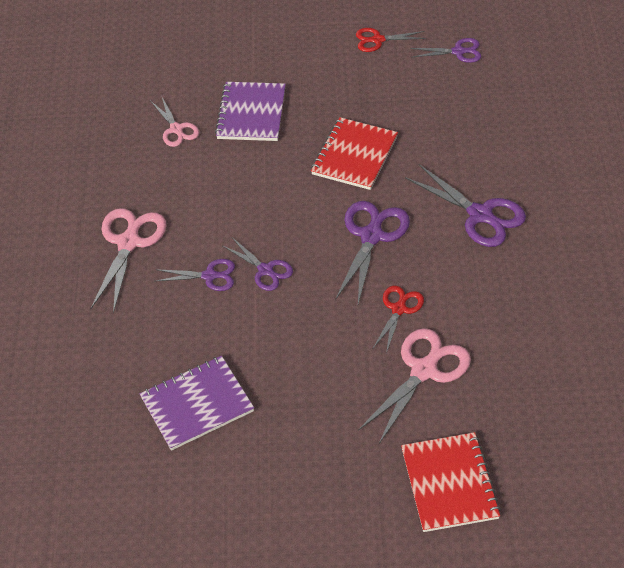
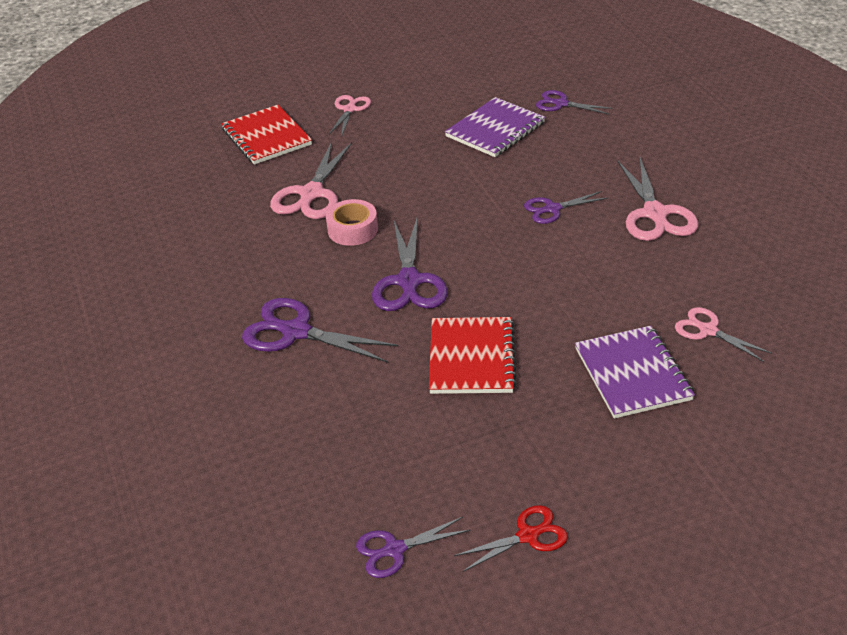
camera: 160 degrees right, 10 degrees down
purple scissors [223,238,293,291] -> purple scissors moved to [536,90,613,114]
red scissors [373,286,424,353] -> pink tape [326,199,378,246]
none -> pink scissors [329,95,371,135]

